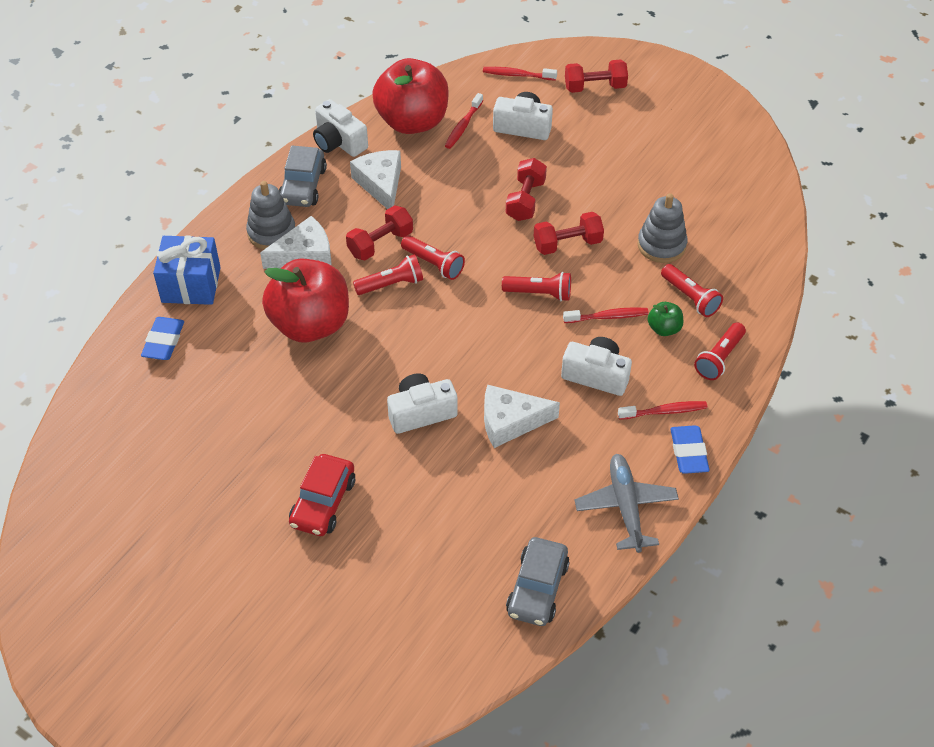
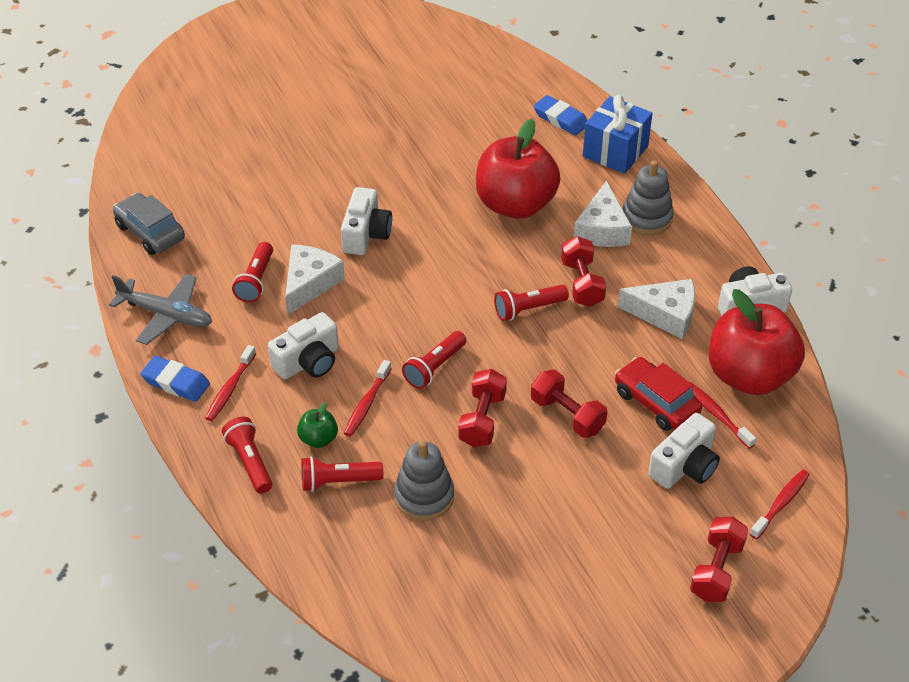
camera: 120 degrees right, 5 degrees down
grey car [279,146,327,207] -> none
red car [289,454,355,536] -> red car moved to [615,357,702,431]
red flashlight [353,254,423,295] -> red flashlight moved to [232,242,273,303]

